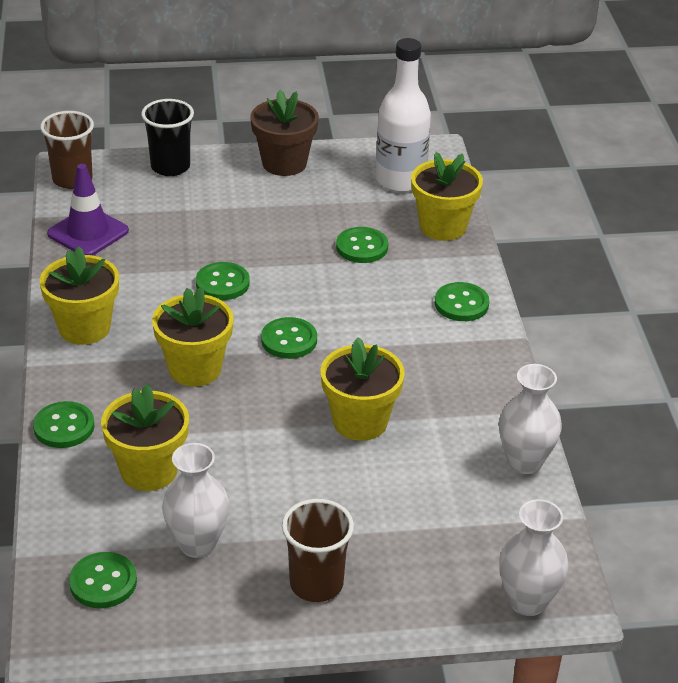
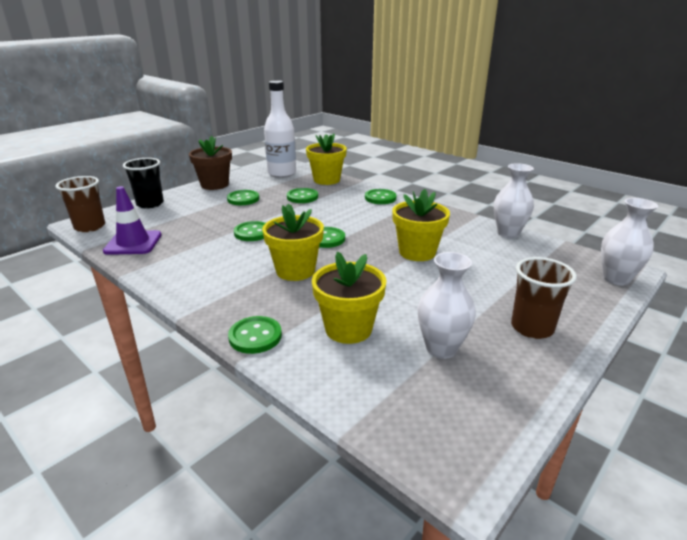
camera: 40 degrees left, 10 degrees down
yellow flower pot [40,246,119,345] -> none
green button [69,552,137,608] -> green button moved to [227,190,259,205]

